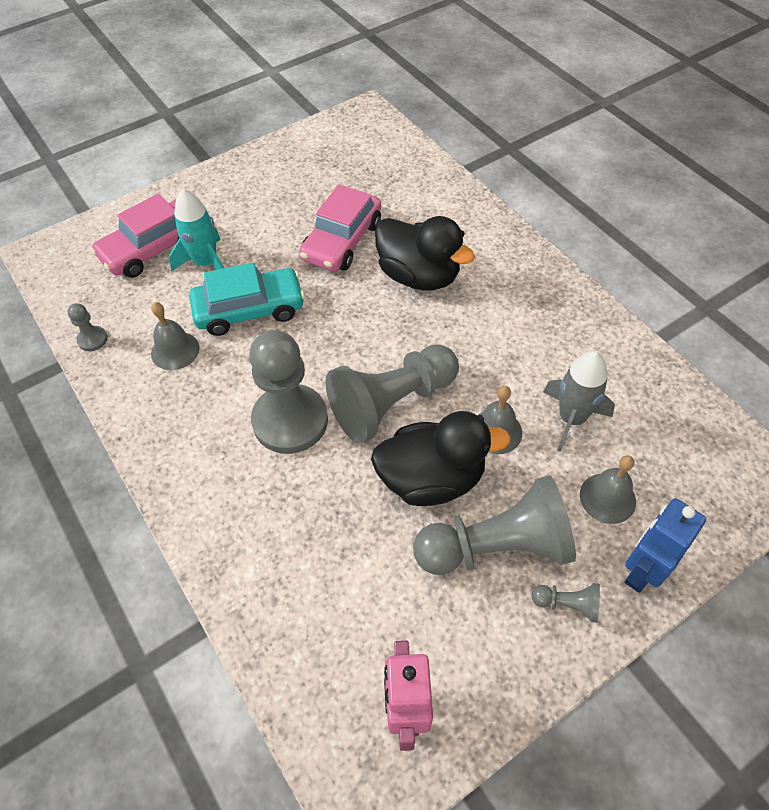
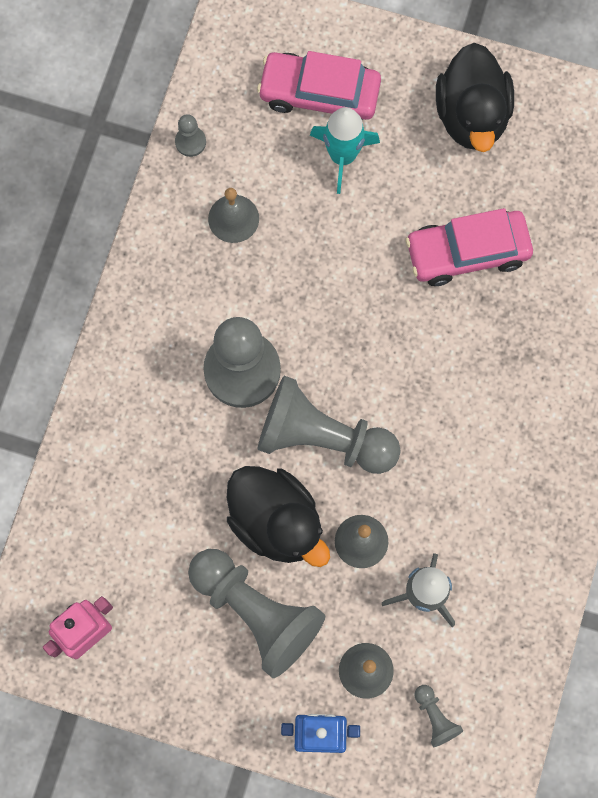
camera: 50 degrees right, 20 degrees up
turquoise car [189,262,305,336] -> none
black duck [375,216,475,290] -> black duck moved to [436,43,514,152]
grey pawn [531,583,600,623] -> grey pawn moved to [414,685,463,747]

